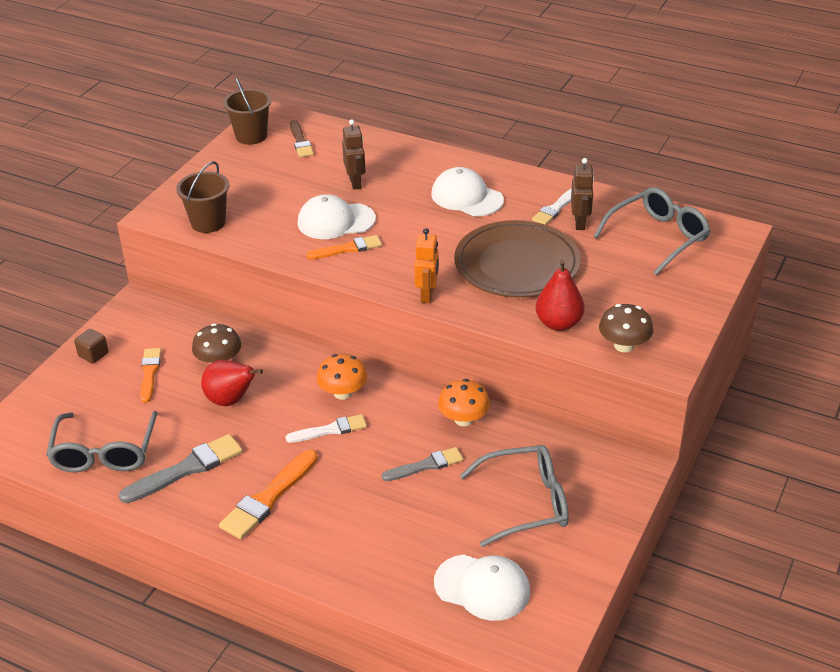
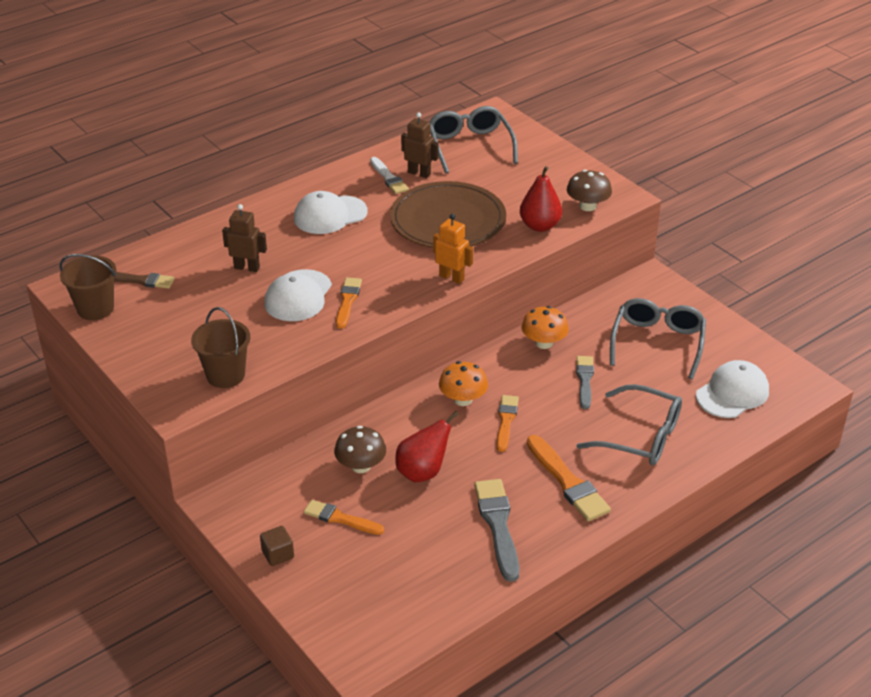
camera: 65 degrees left, 0 degrees up
grey glasses [46,411,158,472] -> grey glasses moved to [576,384,682,465]
white brush [286,414,367,443] -> orange brush [497,395,519,452]

